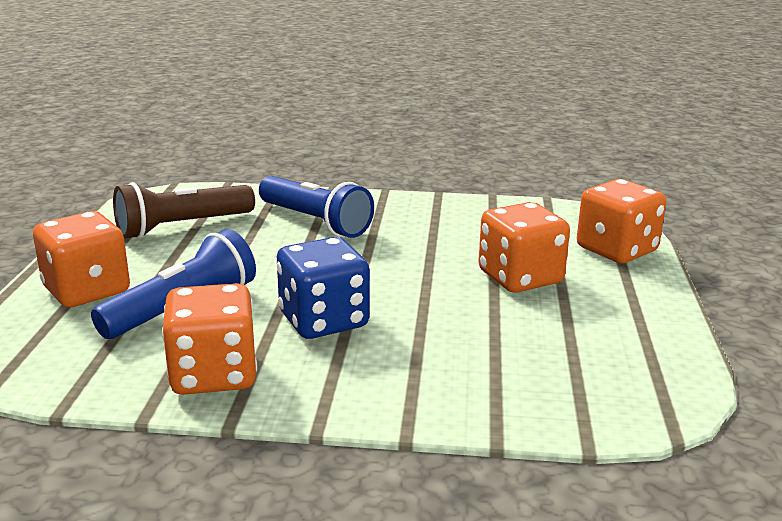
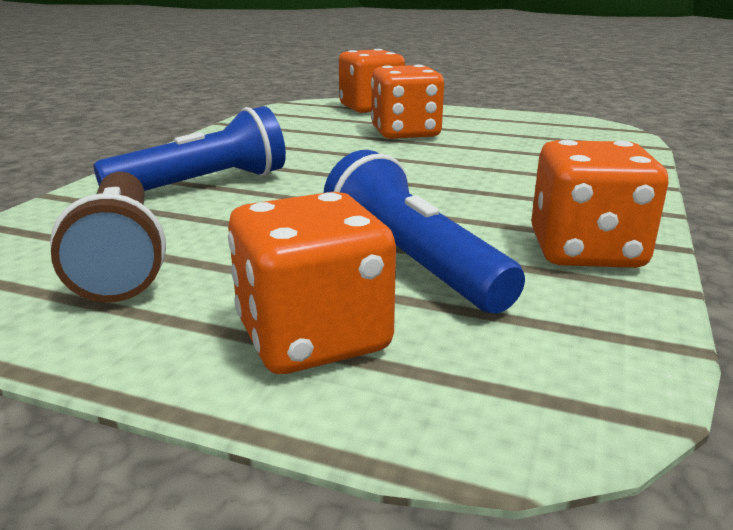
camera: 75 degrees left, 0 degrees up
blue dice [277,237,370,339] -> none

